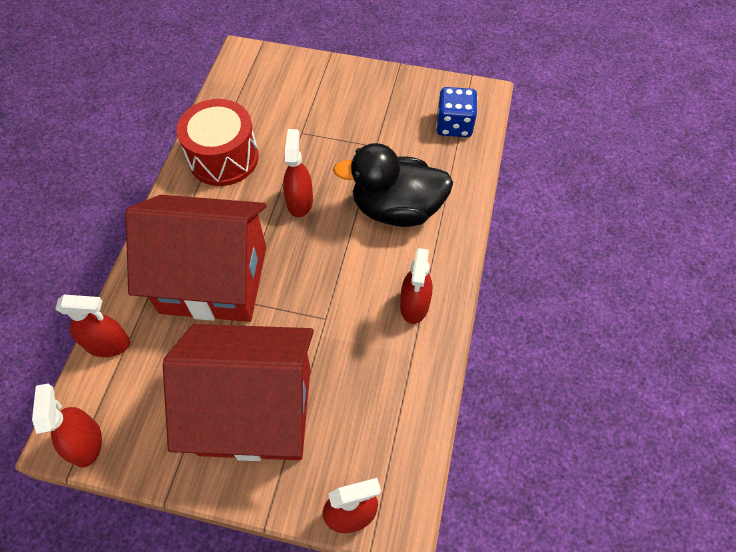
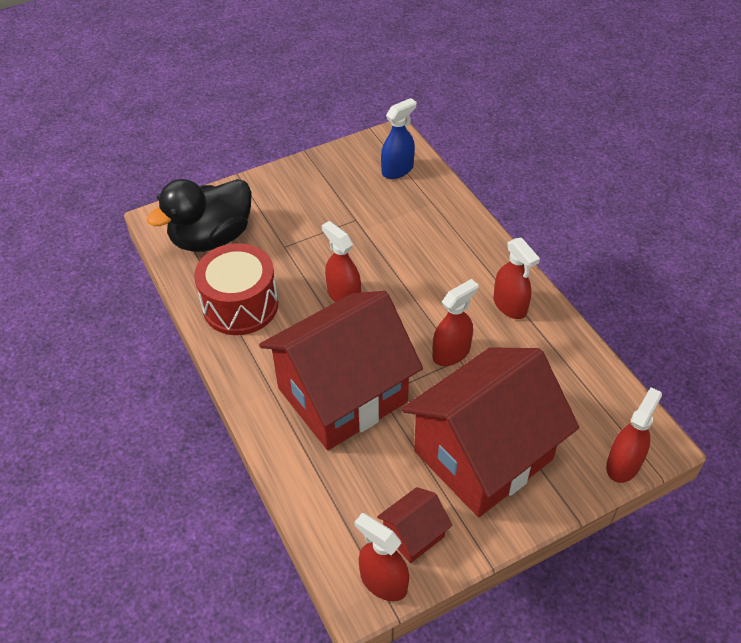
camera: 40 degrees left, 10 degrees down
red spray bottle [55,295,130,357] -> red spray bottle moved to [433,279,478,366]
black duck [333,143,453,227] -> black duck moved to [147,179,252,252]
blue dice [436,87,477,137] -> blue spray bottle [381,98,416,179]
none -> red house [377,487,453,563]

